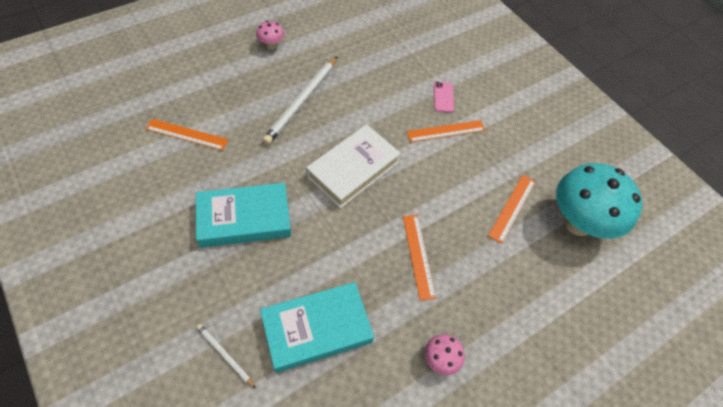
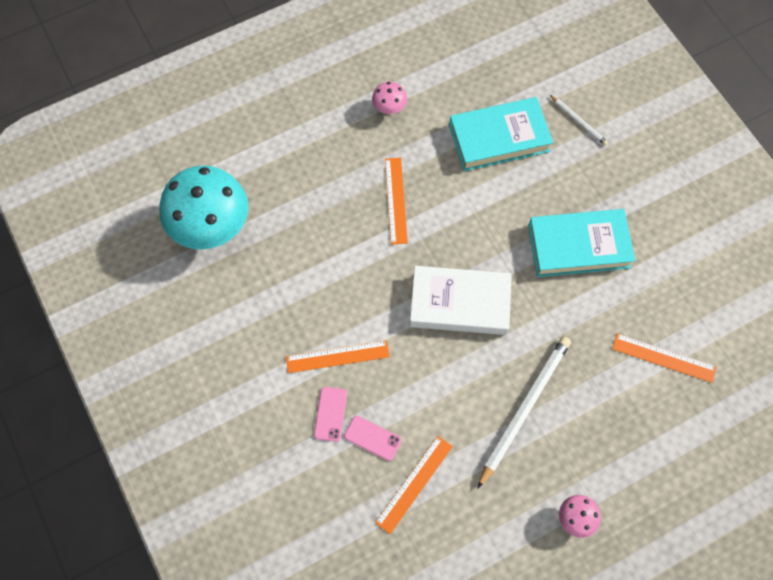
camera: 170 degrees left, 10 degrees up
white book [306,124,401,208] -> white book turned 45 degrees clockwise [410,266,512,335]
orange ruler [488,175,536,244] -> orange ruler moved to [375,436,453,534]
none -> pink phone [344,416,402,461]

